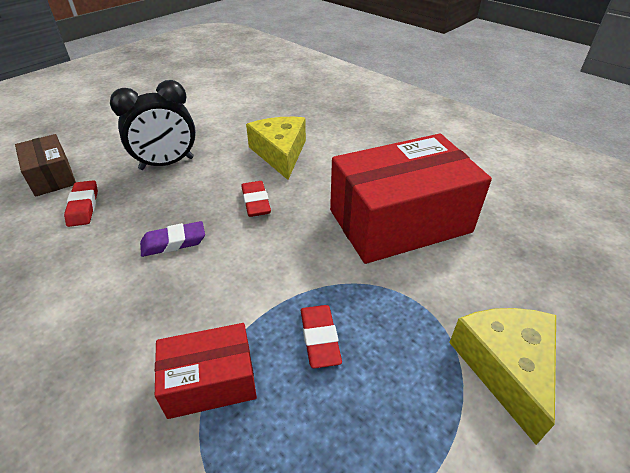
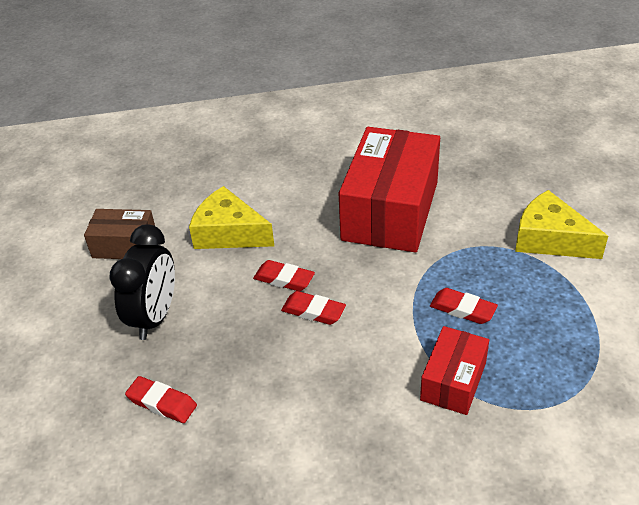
camera: 50 degrees left, 0 degrees up
brown box [15,134,76,197] -> brown box moved to [84,209,155,259]
purple eraser [140,221,205,257] -> none
none -> red eraser [281,291,346,325]

